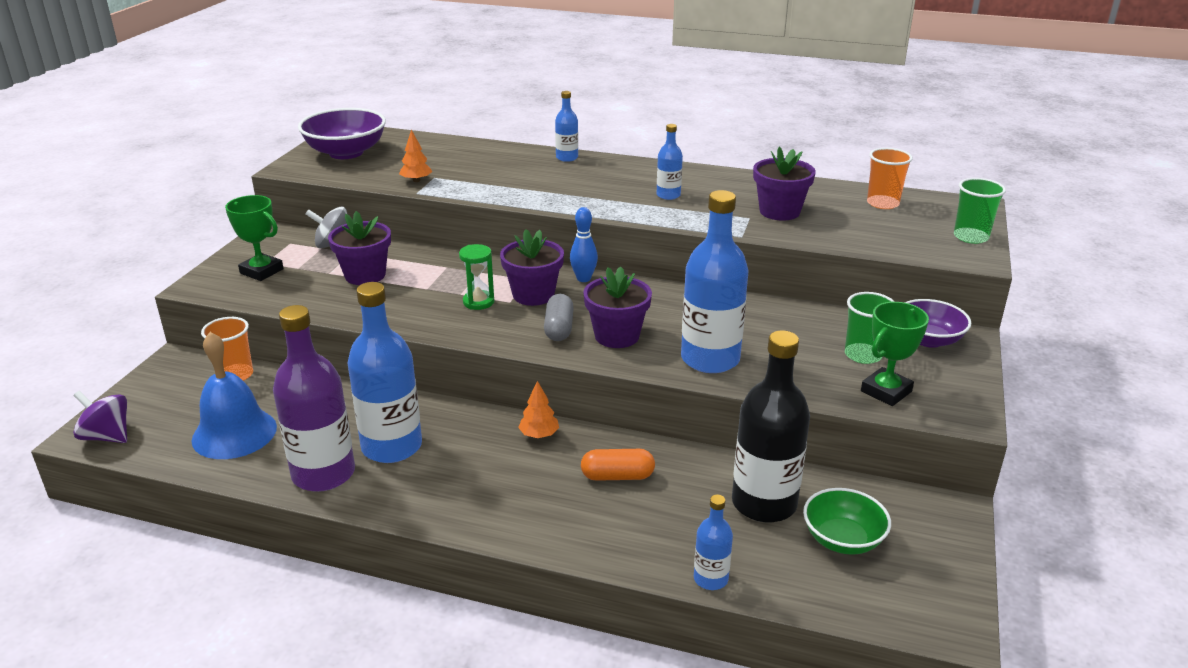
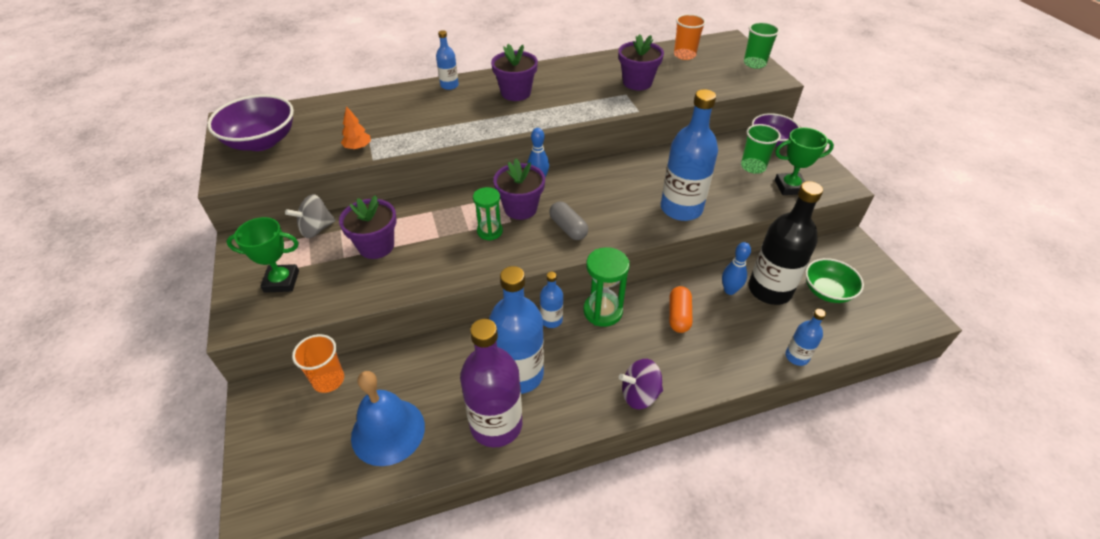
camera: 35 degrees left, 15 degrees up
purple spinning top [73,391,127,443] -> purple spinning top moved to [619,359,663,409]
orange tree [518,381,559,438] -> green hourglass [583,247,630,327]
orange capsule [581,449,655,481] -> orange capsule turned 45 degrees counterclockwise [669,286,692,333]
purple flower pot [583,266,652,348] -> purple flower pot moved to [491,44,538,101]
blue bottle [657,124,683,200] -> blue bottle moved to [540,272,563,328]
green trophy [861,302,929,406] -> green trophy turned 75 degrees clockwise [775,128,834,195]
none -> blue bowling pin [722,242,751,295]

